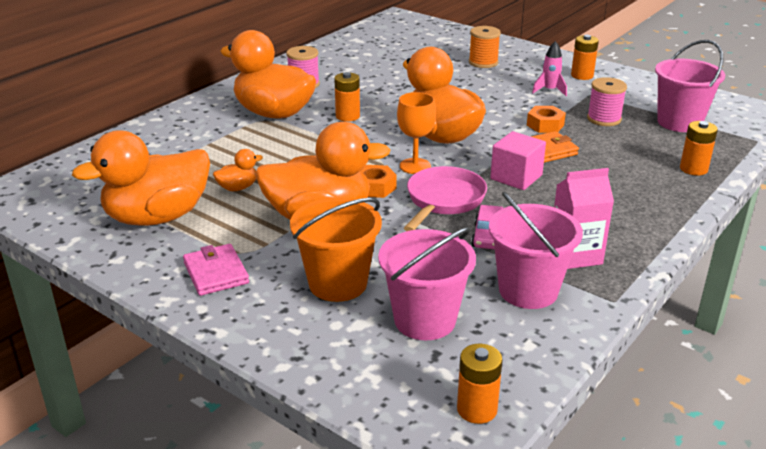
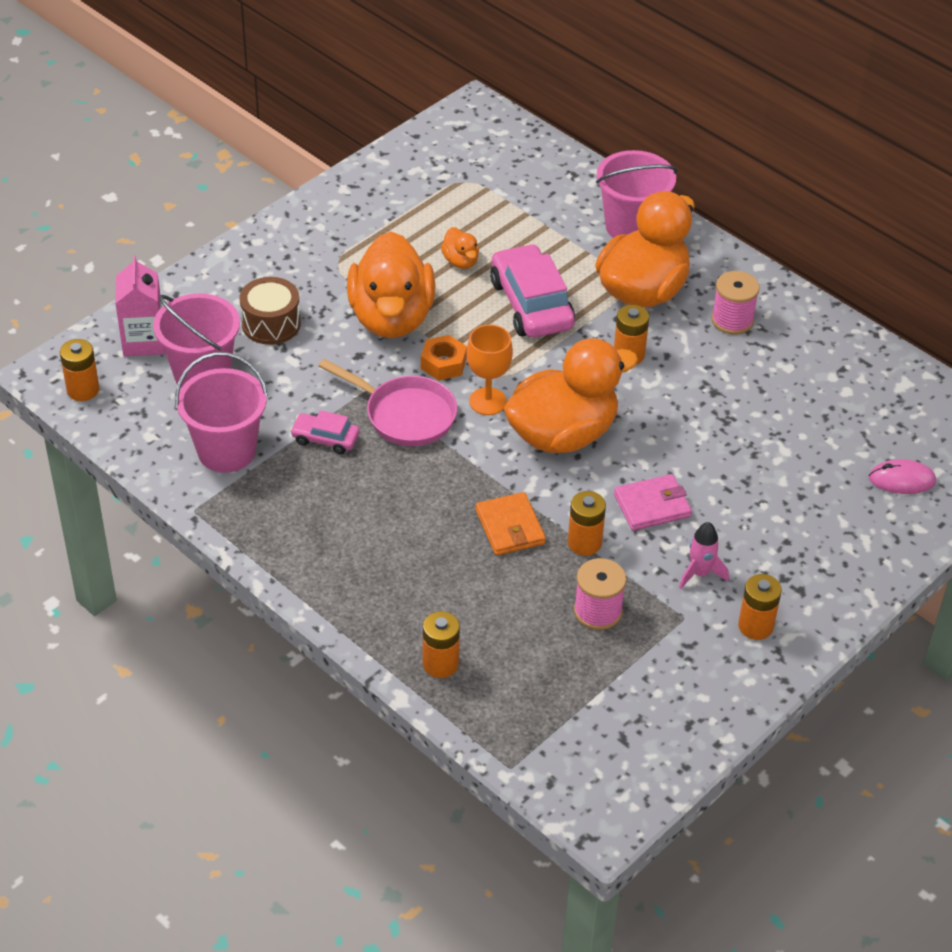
camera: 95 degrees right, 15 degrees up
orange duck [72,131,210,226] -> none
pink wallet [183,244,249,296] -> pink wallet moved to [614,474,692,531]
orange bucket [290,198,382,302] -> brown drum [240,277,301,345]
orange spool [469,26,501,68] -> none
pink cube [490,131,546,190] -> none
orange nut [527,106,566,133] -> orange battery [568,491,606,556]
pink carton [554,168,614,269] -> pink carton moved to [115,256,164,356]
pink bucket [655,40,725,132] -> pink bucket moved to [596,150,678,238]
none -> pink car [490,244,575,338]
none -> pink mouse [869,459,936,494]

